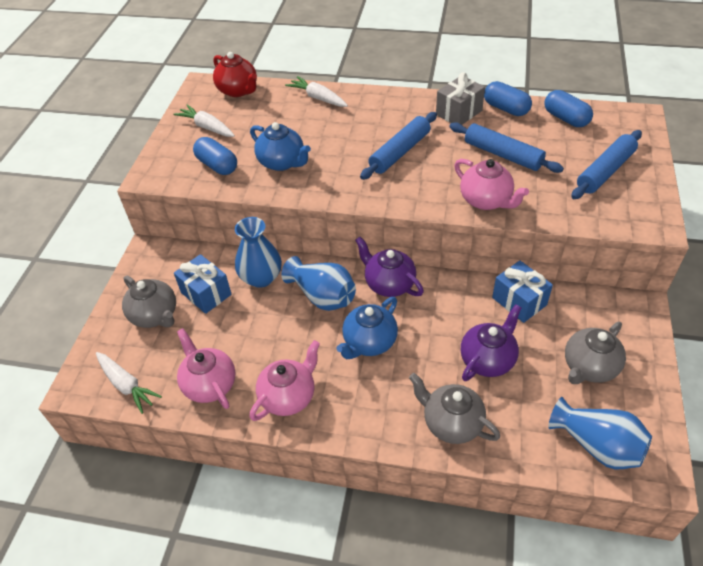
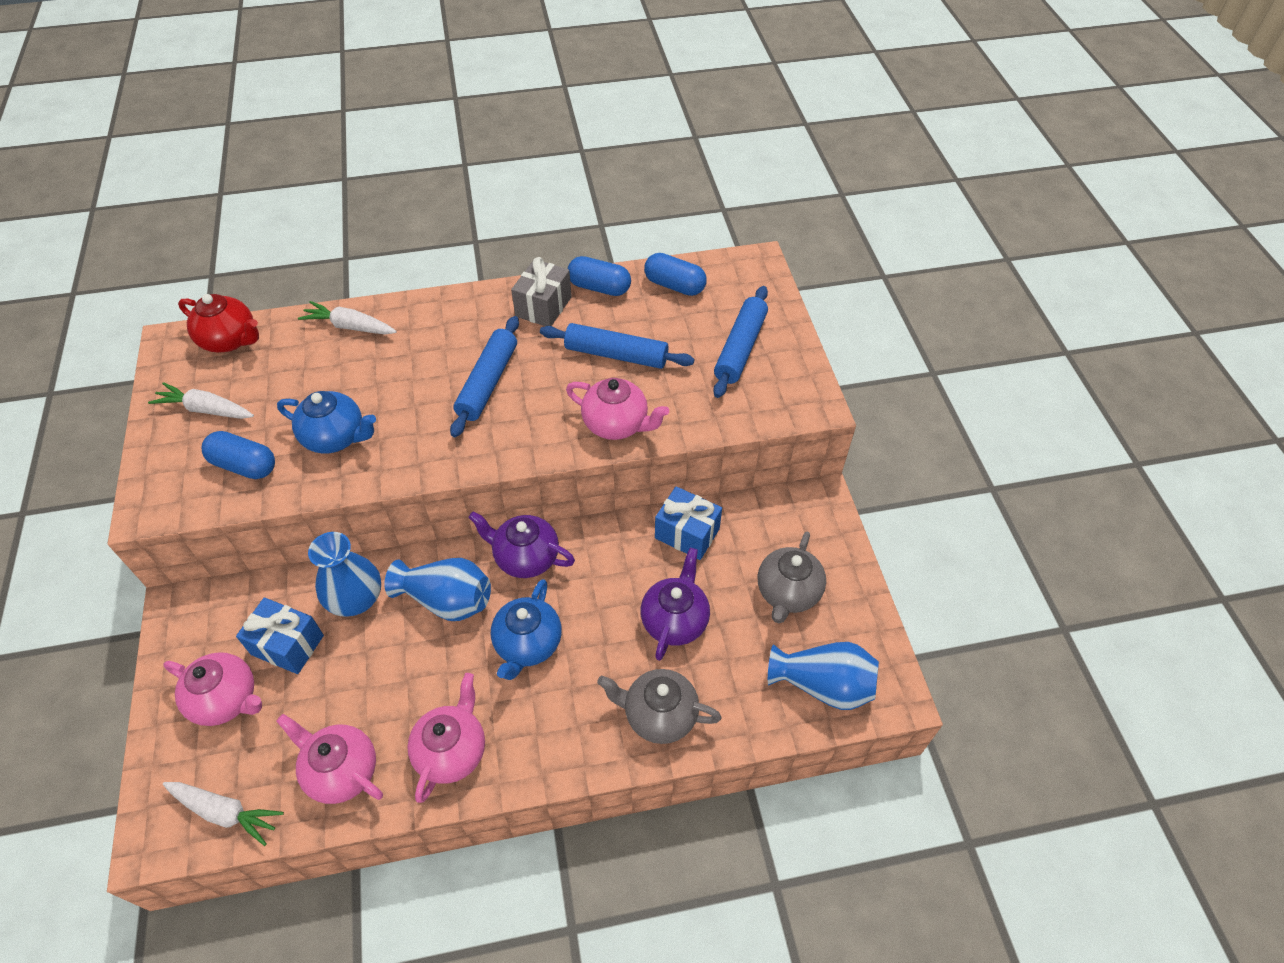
camera: 25 degrees left, 5 degrees up
grey teapot [122,276,176,328] -> pink teapot [163,652,262,726]

